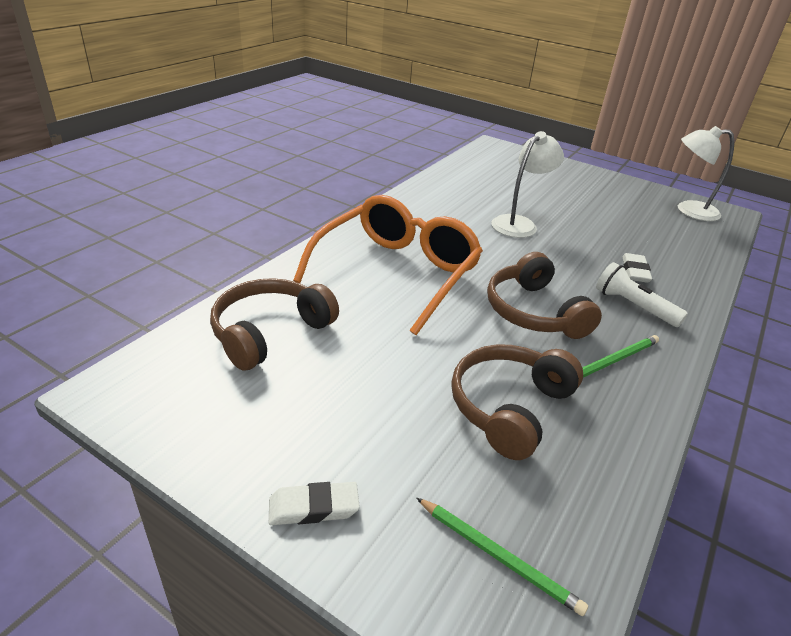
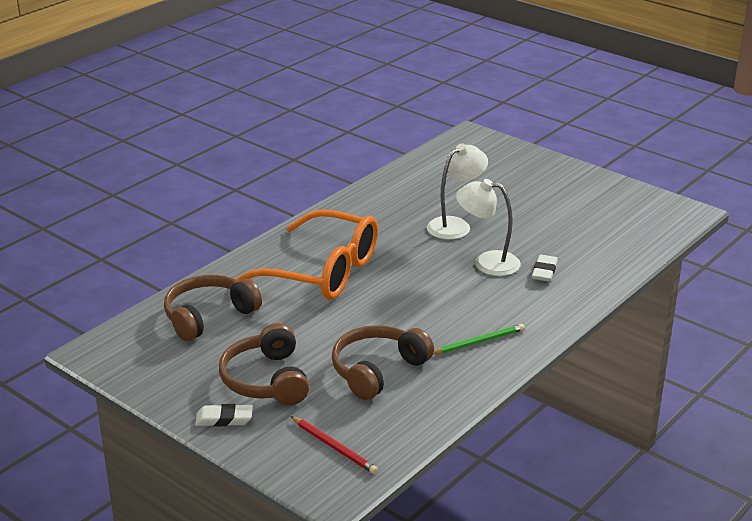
camera: 10 degrees right, 5 degrees down
orange glasses [293,195,483,335] -> orange glasses turned 75 degrees clockwise [235,210,378,300]
green pencil [417,498,588,616] -> red pencil [291,416,378,474]
brown headphones [487,252,602,339] -> brown headphones moved to [219,323,309,405]
white flashlight [596,262,688,327] -> none
white lamp [678,126,734,221] -> white lamp moved to [456,179,521,276]

